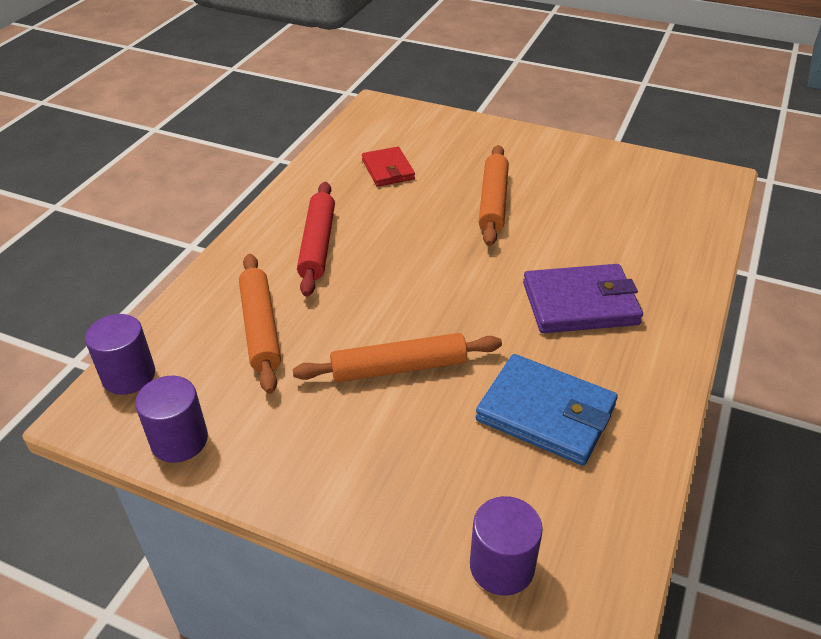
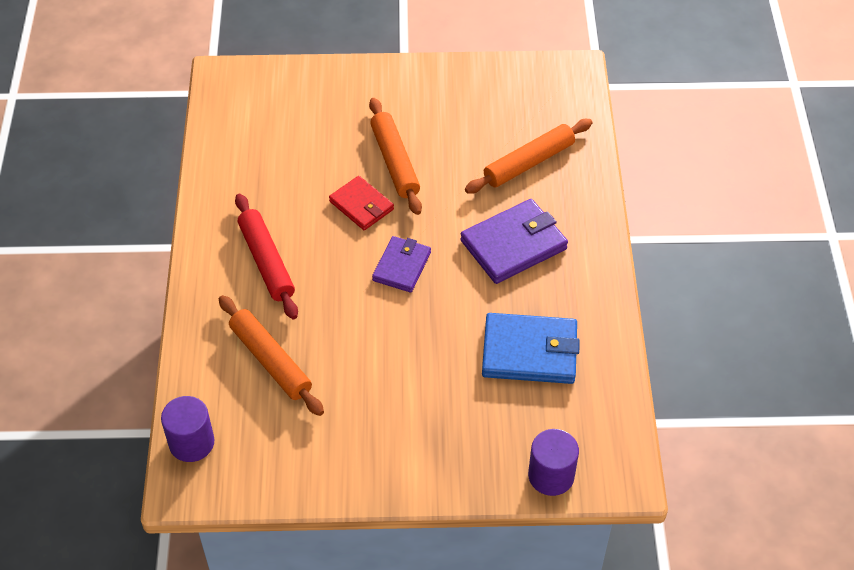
camera: 25 degrees left, 10 degrees up
purple cylinder [135,376,208,463] -> none
orange rolling pin [293,333,502,382] -> orange rolling pin moved to [465,119,592,194]
red wallet [362,147,415,187] -> red wallet moved to [329,176,394,230]
none -> purple wallet [372,236,431,293]

